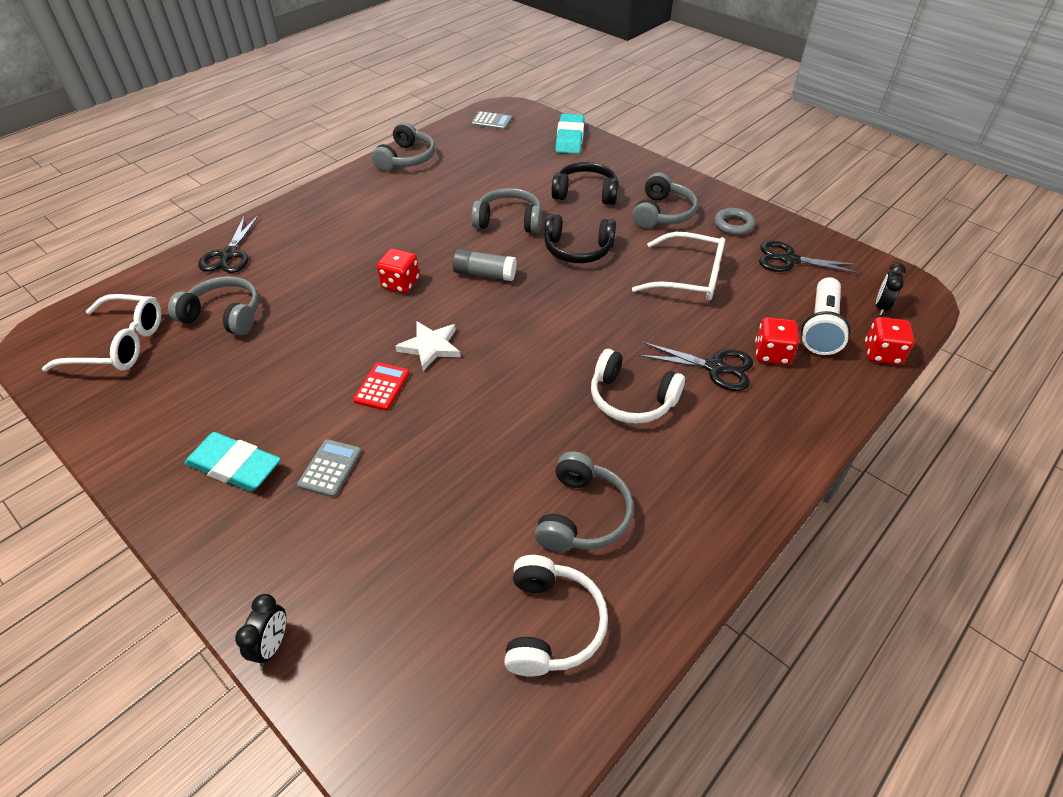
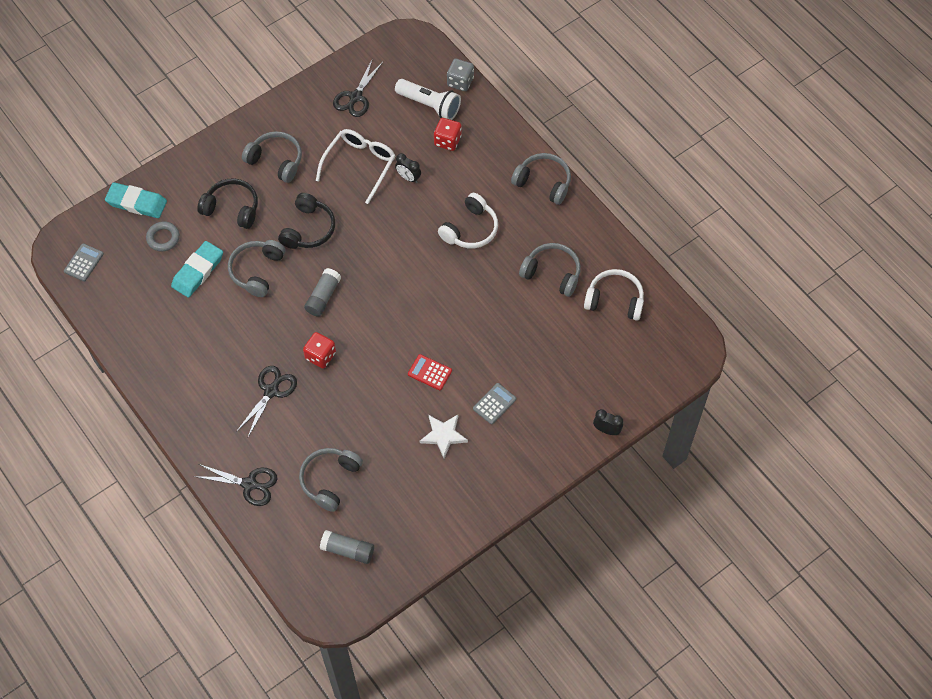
camera: 80 degrees left, 15 degrees up
white glasses [42,294,161,372] -> grey glue stick [320,530,374,564]
turquoise eraser [184,432,281,492] -> turquoise eraser moved to [171,241,223,298]
grey calculator [297,439,362,497] -> grey calculator turned 105 degrees clockwise [473,383,516,424]
grey headphones [372,122,435,171] -> grey headphones moved to [511,153,571,205]
white star [395,321,461,371] -> white star moved to [420,415,468,458]
black headphones [551,162,619,205] -> black headphones turned 90 degrees clockwise [197,178,258,229]
black scissors [638,342,753,391] -> black scissors moved to [236,366,297,437]
grey ring [714,208,755,235] -> grey ring moved to [146,222,180,251]
red dice [865,317,915,365] -> grey dice [447,59,474,91]
black clock [876,263,906,315] -> black clock moved to [395,153,421,183]

